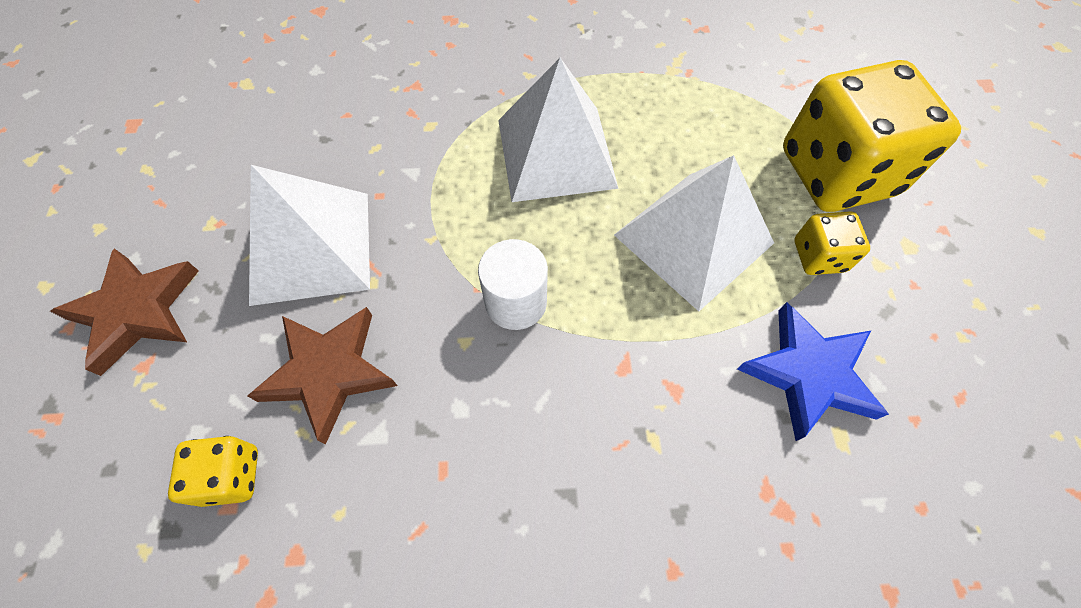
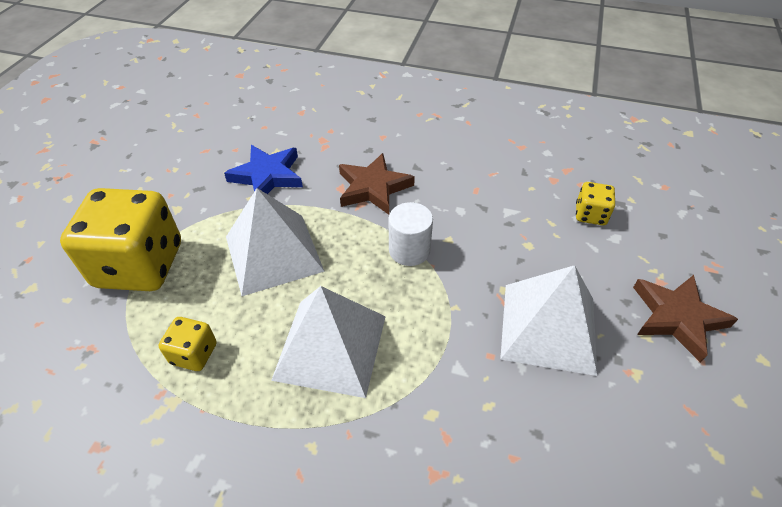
camera: 160 degrees left, 15 degrees down
brown star [247,307,398,445] -> brown star moved to [339,153,415,215]
yellow dice [794,212,870,275] -> yellow dice moved to [158,317,217,371]

